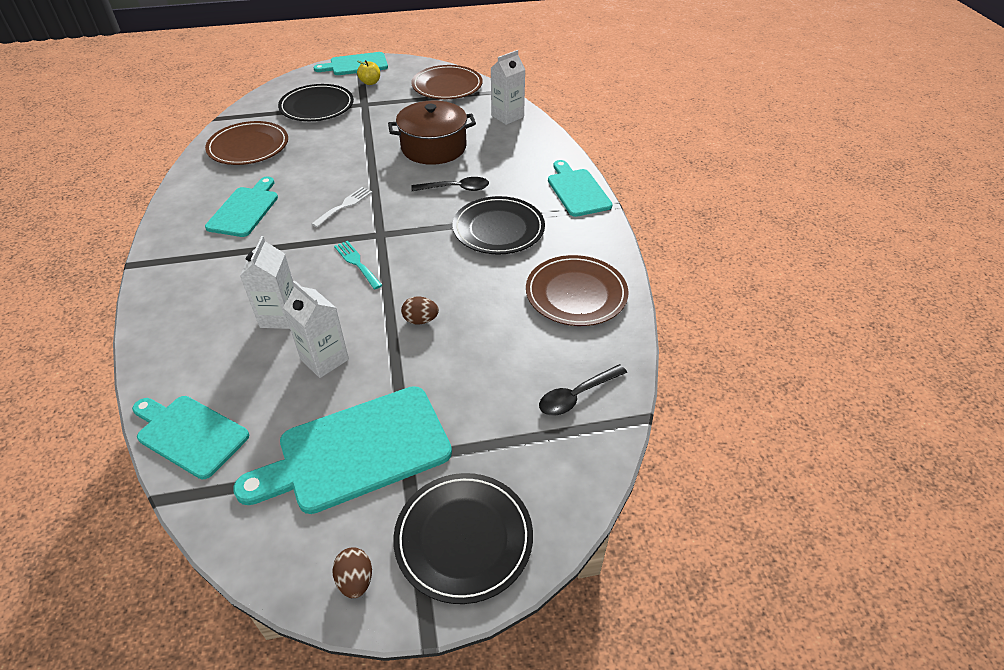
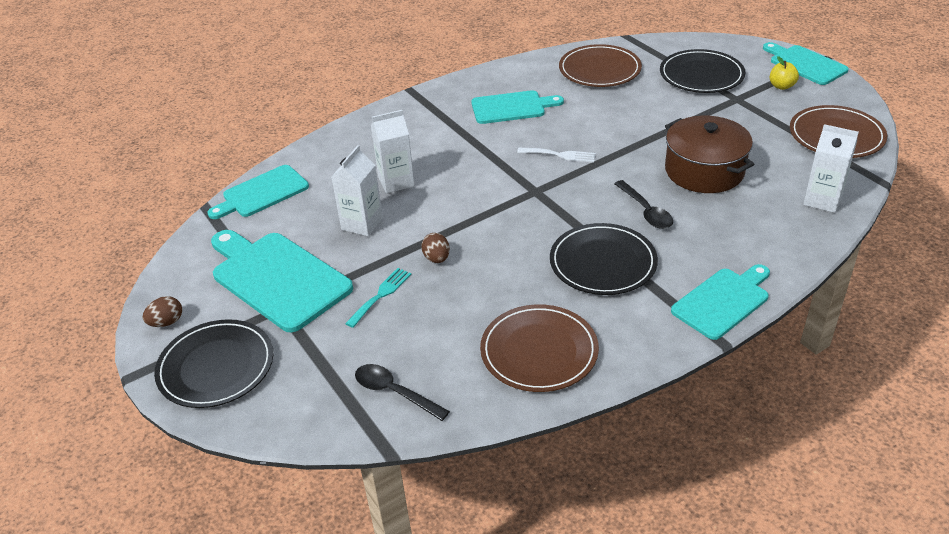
camera: 70 degrees right, 5 degrees down
turquoise cutting board [132,396,249,479] -> turquoise cutting board turned 135 degrees counterclockwise [207,165,309,219]
turquoise fork [334,241,382,289] -> turquoise fork moved to [345,268,411,328]

